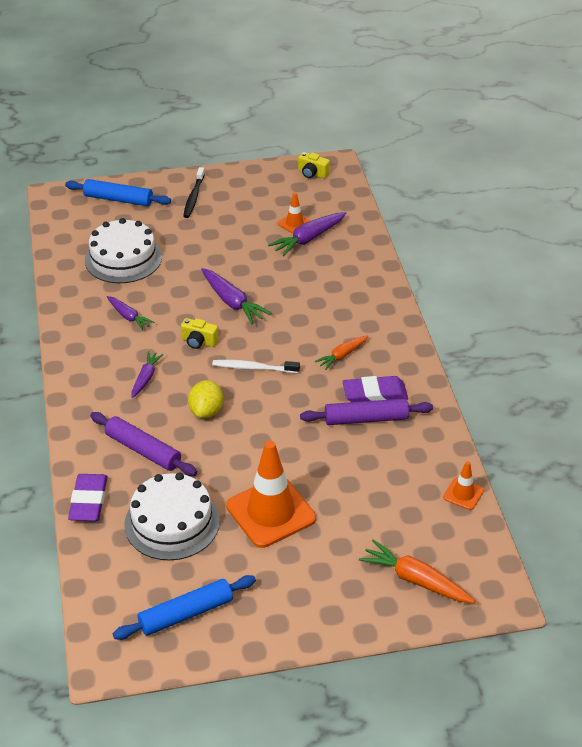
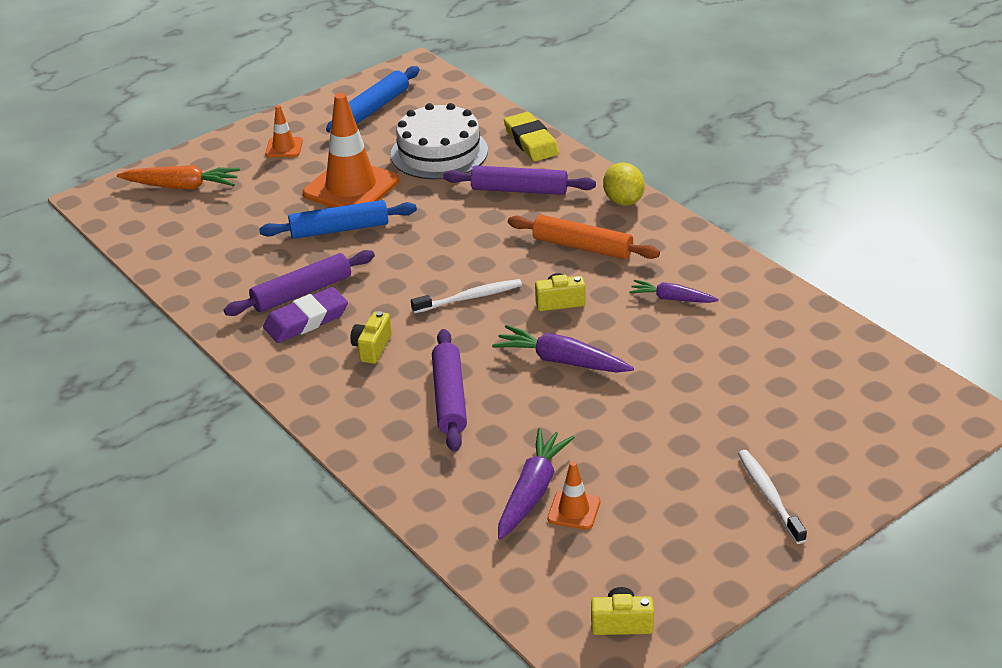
camera: 155 degrees right, 5 degrees down
blue rolling pin [65,179,171,206] -> blue rolling pin moved to [259,200,417,239]
purple eraser [68,474,108,521] -> yellow eraser [504,112,559,161]
white cake [85,218,162,283] -> none
purple carrot [132,351,164,398] -> orange rolling pin [508,215,660,260]
black toothbrush [183,167,205,218] -> white toothbrush [738,450,807,544]
yellow lemon [188,380,223,418] -> yellow lemon moved to [603,162,645,206]
orange carrot [315,335,369,370] -> yellow camera [350,311,392,364]
orange traffic cone [443,461,484,510] -> orange traffic cone moved to [265,105,303,157]
none -> purple rolling pin [432,329,467,452]

